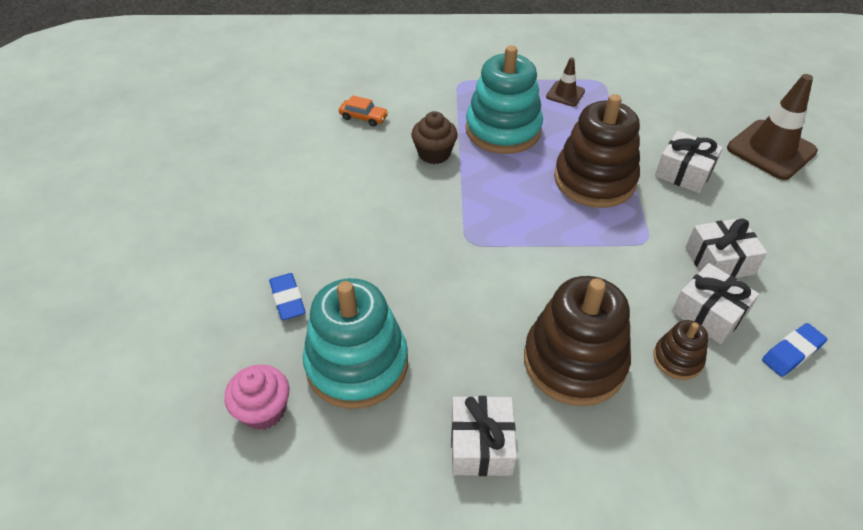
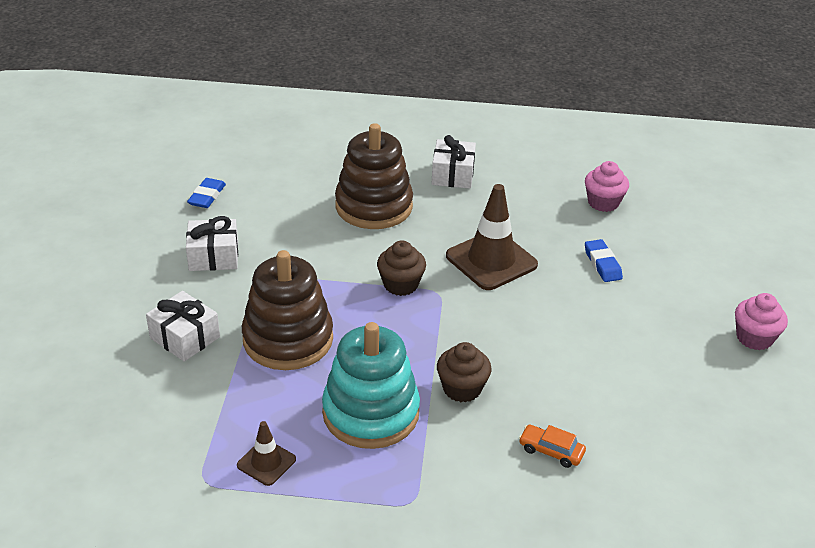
camera: 175 degrees left, 10 degrees down
turquoise stacking toy [303,278,408,409] -> none
brown stacking toy [653,320,708,380] -> none
white gift [672,263,759,344] -> none
brown traffic cone [727,74,818,180] -> brown traffic cone moved to [446,184,538,290]
blue eraser [762,323,827,377] -> blue eraser turned 45 degrees counterclockwise [187,178,226,208]
none -> brown cupcake [377,240,426,296]
none -> pink cupcake [735,293,788,350]

